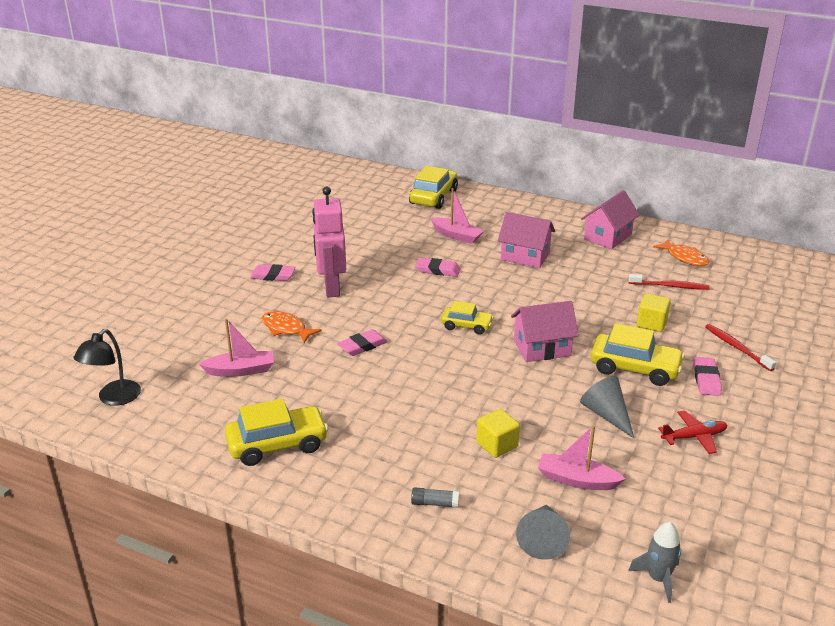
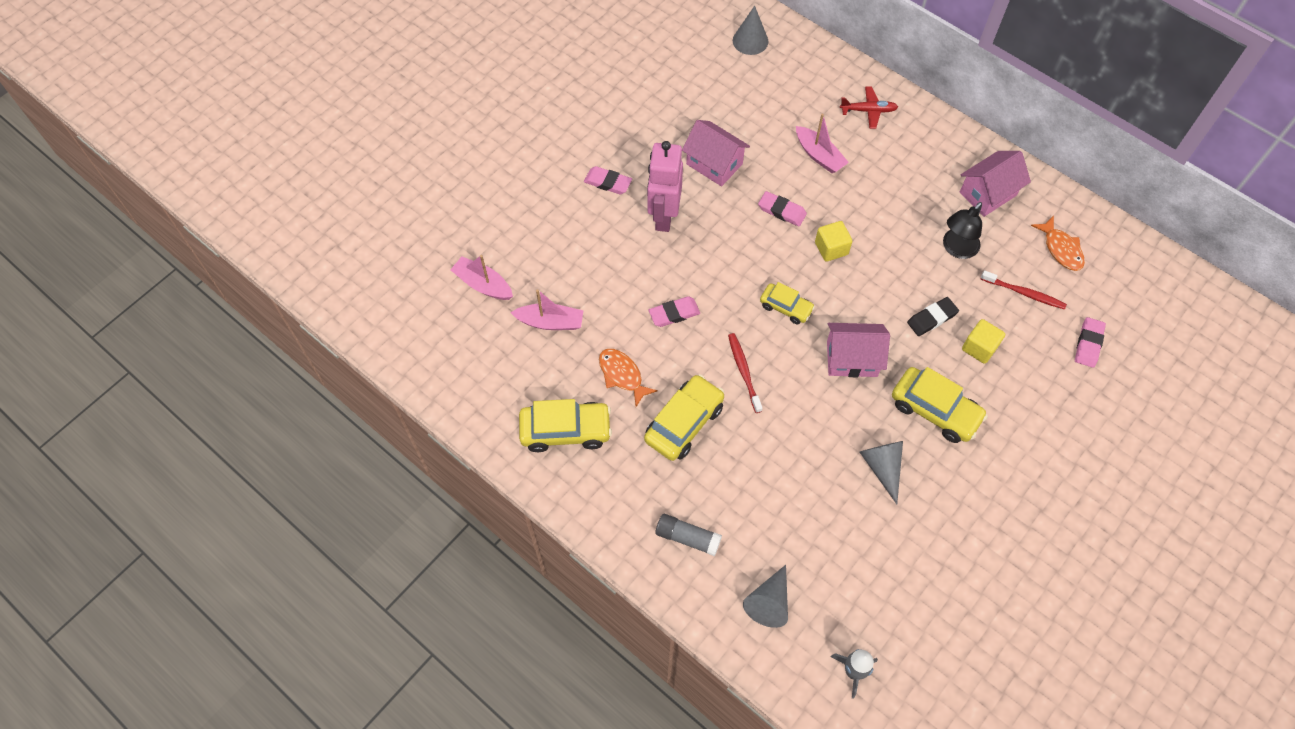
camera: 15 degrees right, 30 degrees up
black lamp [73,329,141,406] -> black lamp moved to [943,202,982,259]
orange fish [262,311,322,343] -> orange fish moved to [599,349,658,407]
yellow car [409,166,458,209] -> yellow car moved to [644,374,725,461]
grey glue stick [411,487,459,508] -> grey glue stick [655,514,722,556], size x1.50
yellow cube [476,409,520,458] -> yellow cube moved to [815,221,853,262]
pink house [498,212,555,268] -> pink house moved to [682,120,750,186]
pink boat [538,425,625,490] -> pink boat moved to [450,255,513,300]
red plane [658,410,727,454] -> red plane moved to [840,86,898,129]
pink eraser [693,357,722,396] -> pink eraser moved to [1075,317,1106,368]
red toothbrush [705,324,776,371] -> red toothbrush moved to [728,333,763,413]
none -> grey cone [733,6,768,55]
none -> black eraser [907,297,959,336]

